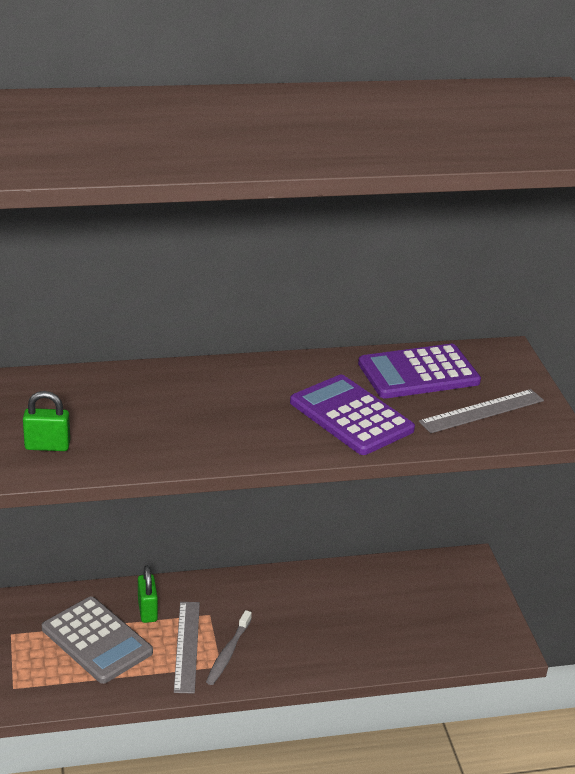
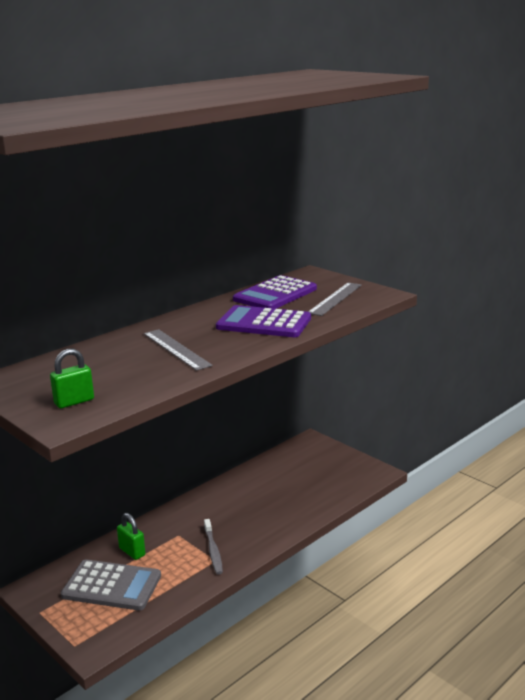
camera: 30 degrees left, 10 degrees down
grey ruler [174,602,200,694] -> grey ruler moved to [144,329,213,371]

